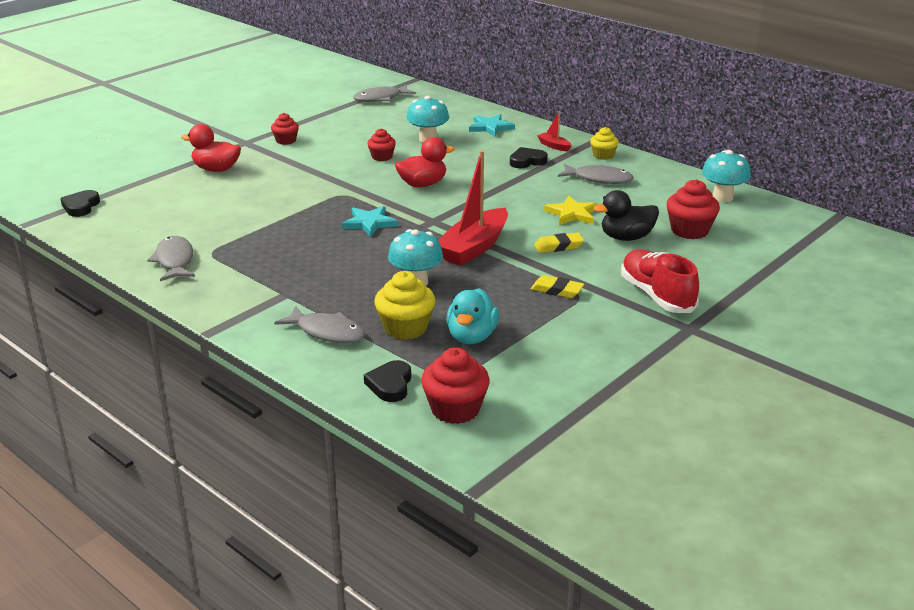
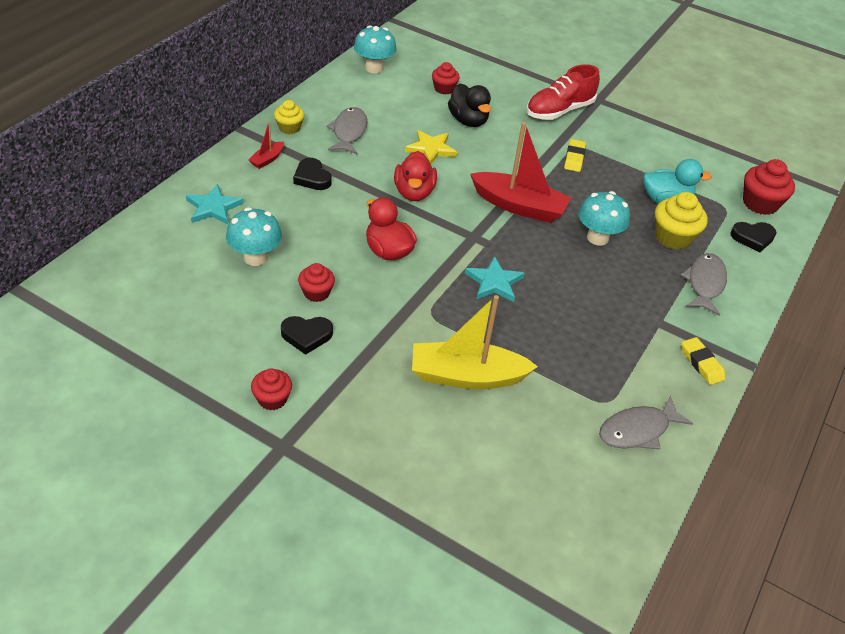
camera: 105 degrees left, 15 degrees up
black heart [60,190,100,217] -> black heart moved to [281,316,333,355]
red duck [181,124,241,172] -> red duck moved to [394,151,437,201]
grey fish [353,85,416,102] -> none
yellow eraser [534,233,584,253] -> yellow eraser moved to [682,337,726,385]
red cupcake [667,179,720,239] -> red cupcake [432,62,460,94], size x0.62
none -> yellow boat [412,295,538,389]

